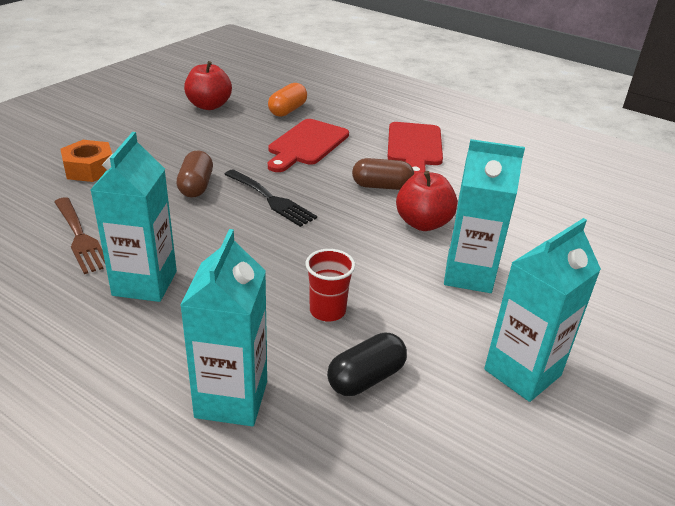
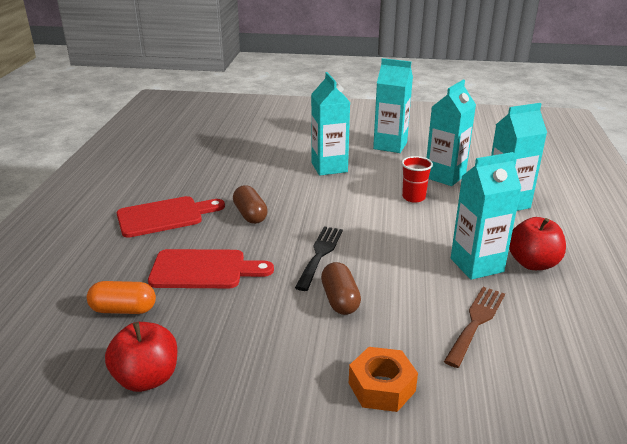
camera: 115 degrees left, 5 degrees down
brown capsule [176,150,213,198] -> brown capsule turned 75 degrees counterclockwise [321,262,361,315]
black capsule [327,332,407,396] -> turquoise carton [427,80,476,186]
red apple [396,171,458,231] -> red apple moved to [509,217,566,270]

